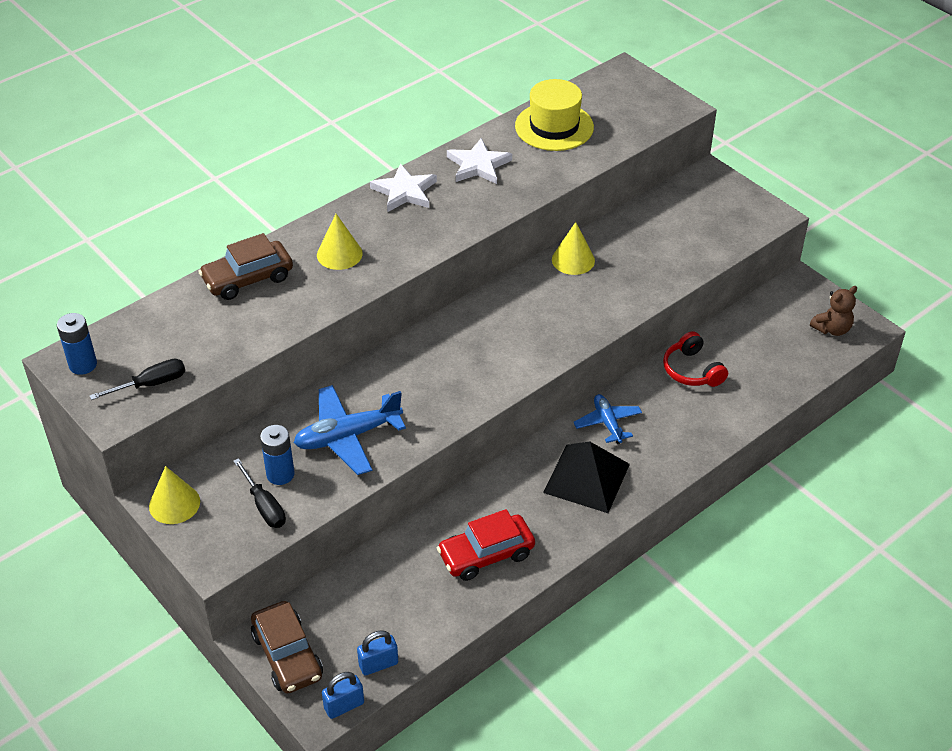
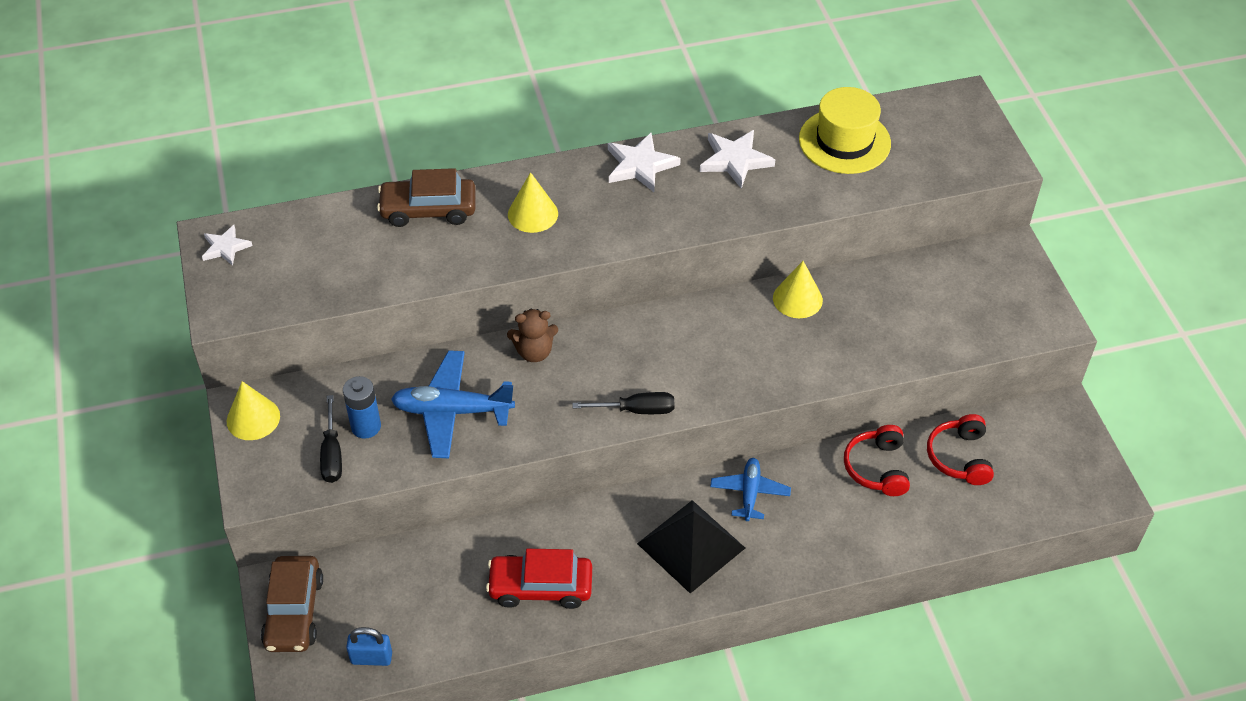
camera: 25 degrees right, 5 degrees up
blue battery [57,313,97,375] -> white star [202,225,253,266]
black screwdriver [89,359,185,400] -> black screwdriver moved to [573,392,674,414]
blue padlock [322,672,364,719] -> none
brown teddy bear [810,286,857,336] -> brown teddy bear moved to [507,309,558,362]
none -> red headphones [927,414,994,485]

